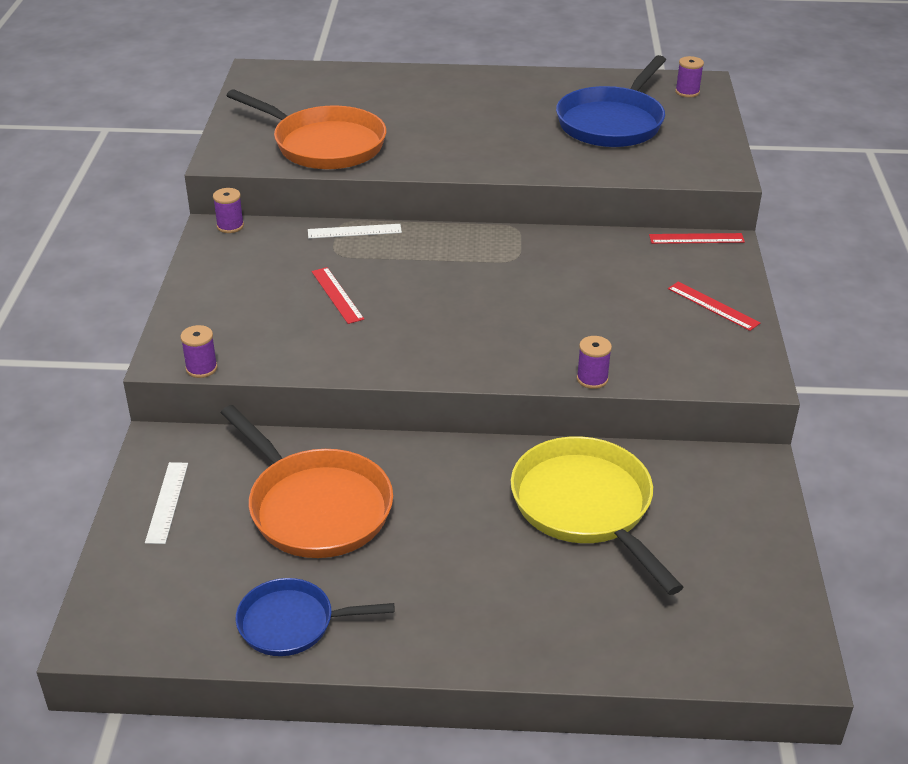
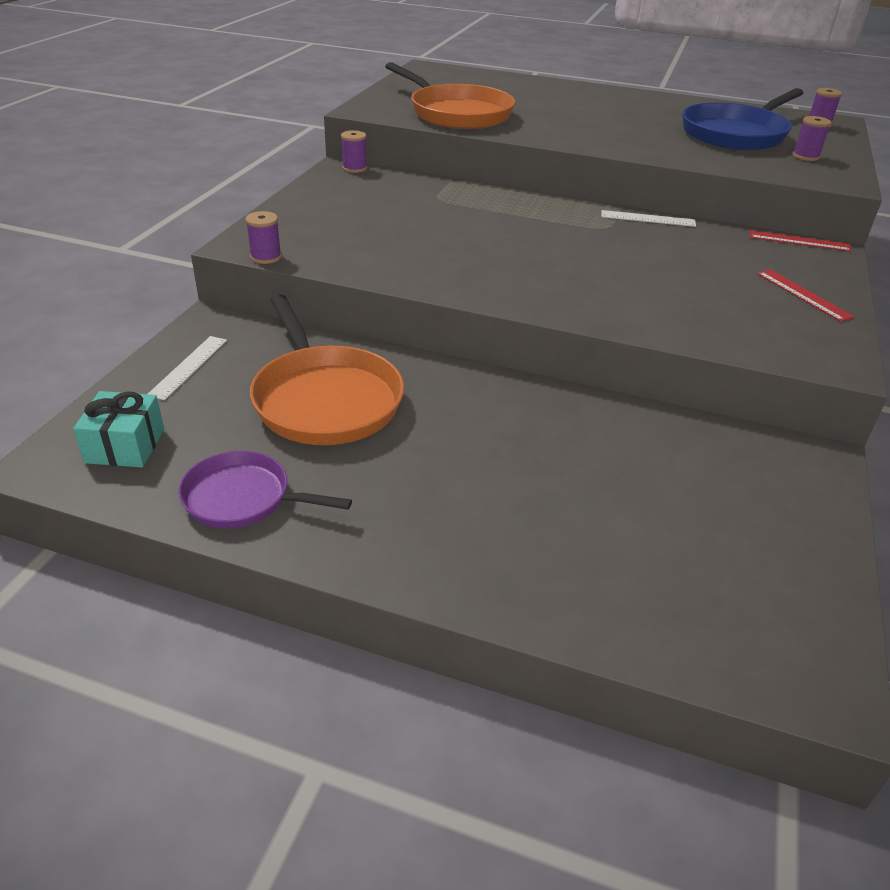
camera: 15 degrees right, 0 degrees up
blue pan [236,578,394,656] -> purple pan [178,451,352,529]
white ruler [308,224,402,239] -> white ruler moved to [601,210,696,227]
red ruler [312,267,364,324] -> none
yellow pan [511,436,683,595] -> none
purple spool [577,336,612,389] -> purple spool moved to [793,116,831,161]
none -> turquoise gift [73,391,164,467]

